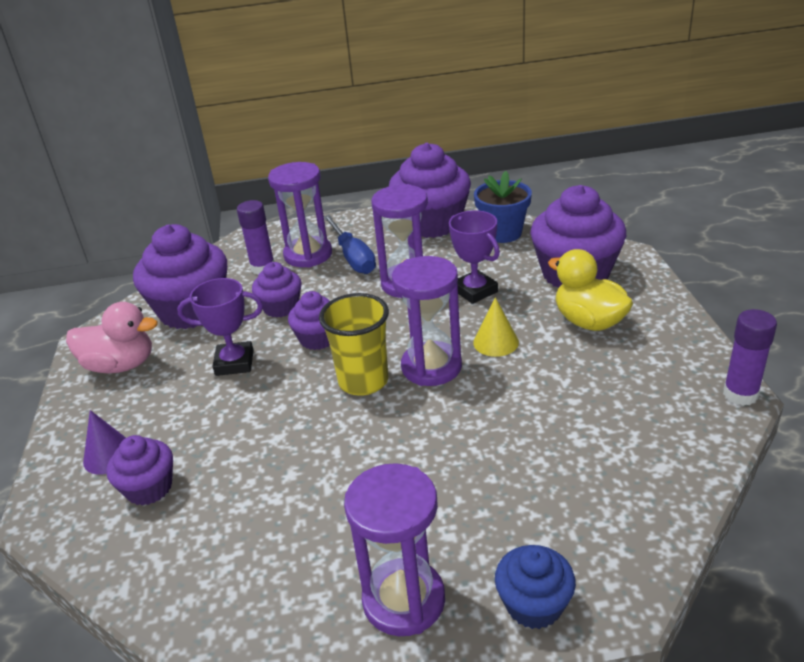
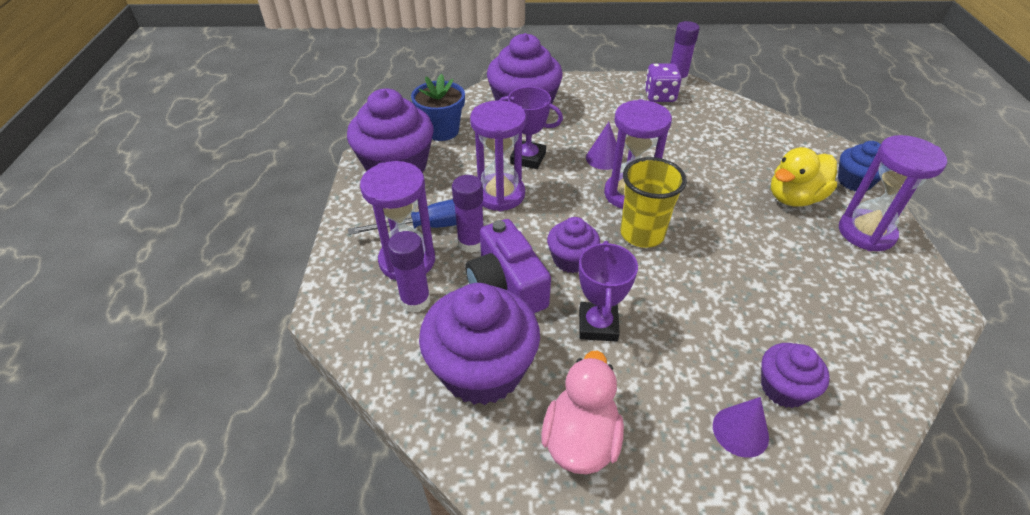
camera: 85 degrees left, 10 degrees up
purple cupcake [252,262,301,318] -> purple camera [465,219,551,313]
purple trophy [449,210,500,304] -> purple trophy turned 45 degrees clockwise [499,87,563,169]
yellow cone [473,297,519,357] -> purple cone [586,122,616,170]
yellow duck [548,249,633,331] -> yellow duck moved to [771,147,837,207]
none -> purple glue stick [452,175,484,253]
none -> purple dice [645,63,682,102]

